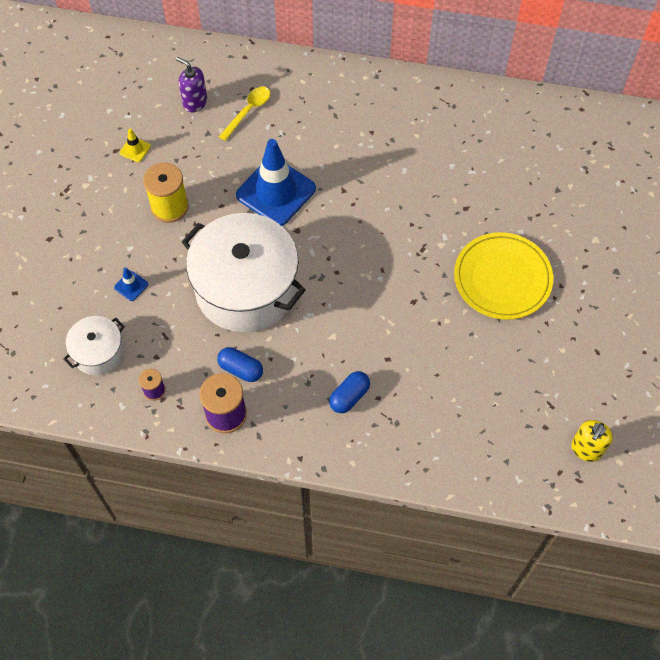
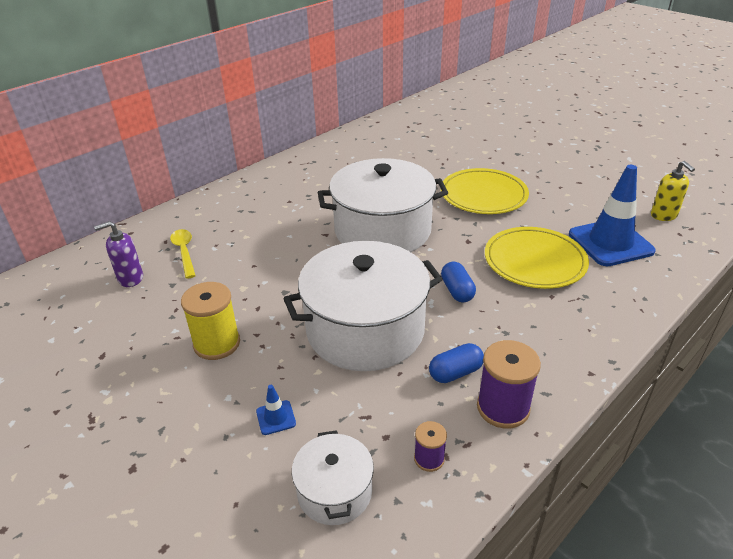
camera: 55 degrees left, 25 degrees down
yellow traffic cone [120,128,151,162] -> none
blue traffic cone [236,139,316,226] -> blue traffic cone moved to [569,165,656,266]
blue capsule [329,371,370,413] -> blue capsule moved to [441,262,476,302]
none -> white pot [318,158,448,252]
none -> yellow plate [485,227,589,289]

